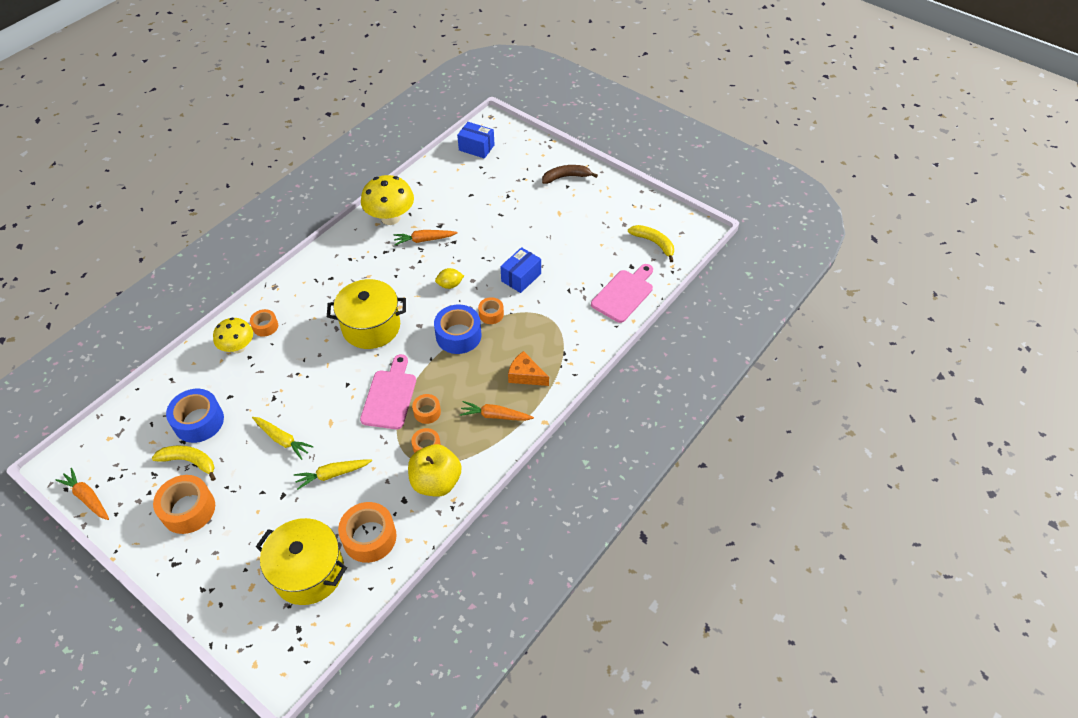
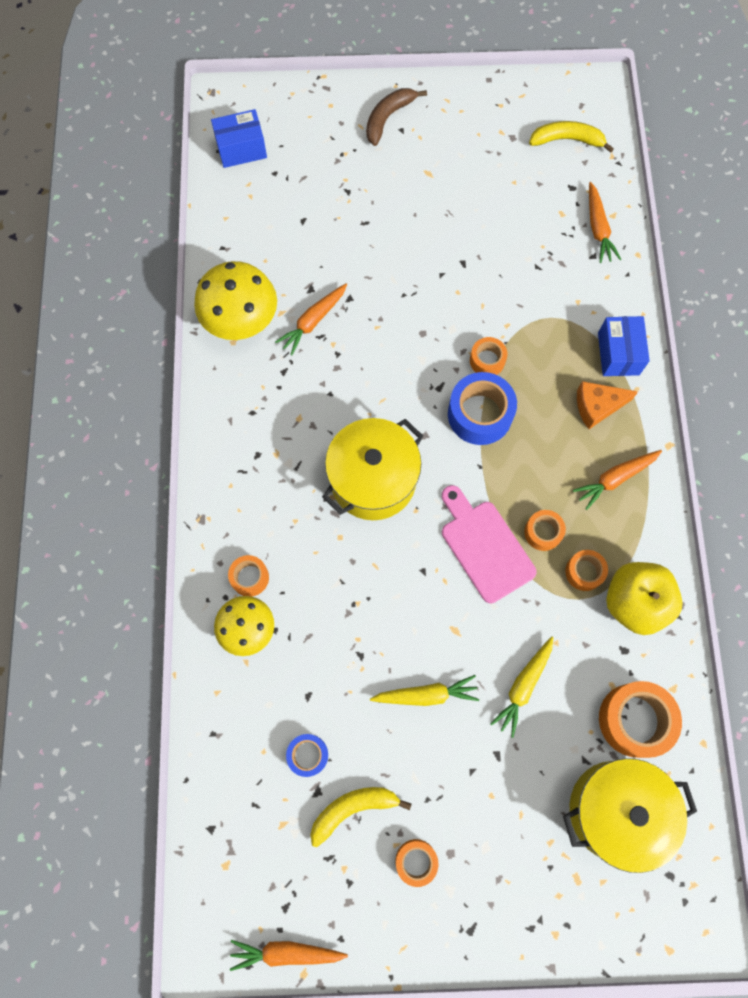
camera: 40 degrees left, 20 degrees up
orange tape [153,475,215,534] -> orange tape [395,839,439,887], size x0.56
blue tape [166,389,224,443] -> blue tape [286,734,328,777], size x0.56
yellow lemon [435,268,464,289] -> none
blue box [500,247,541,293] -> blue box moved to [598,316,650,376]
pink cutting board [591,264,653,323] -> orange carrot [589,182,622,263]

